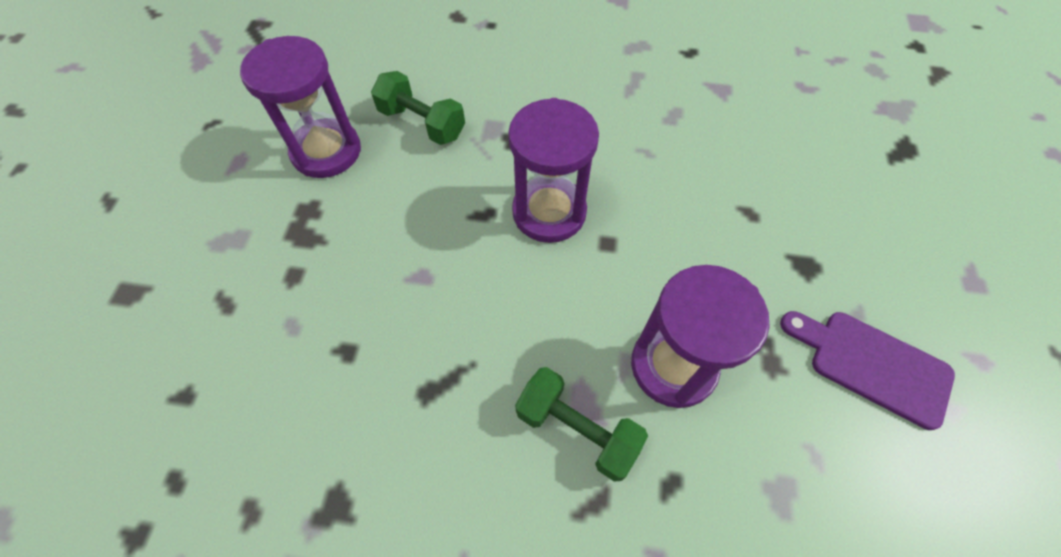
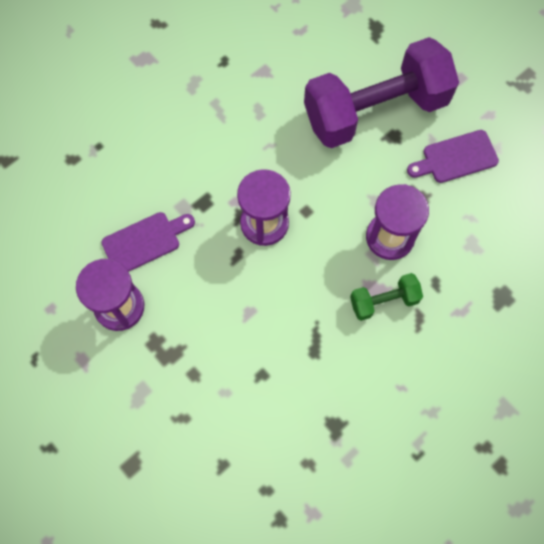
camera: 50 degrees left, 10 degrees up
green dumbbell [371,71,465,145] -> purple cutting board [101,212,195,272]
none -> purple dumbbell [304,37,459,148]

